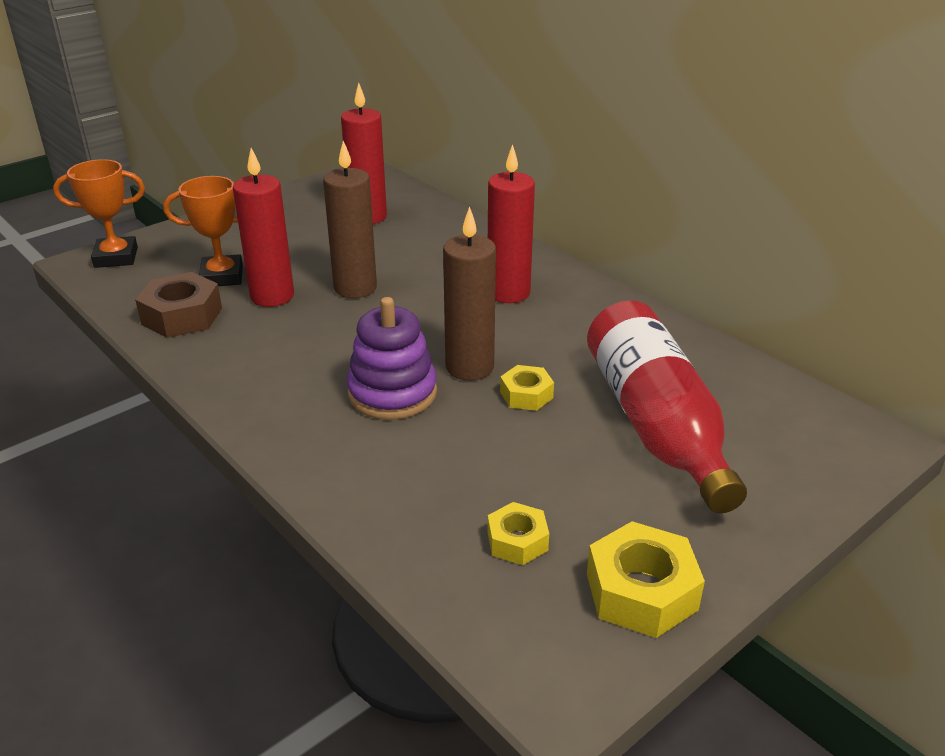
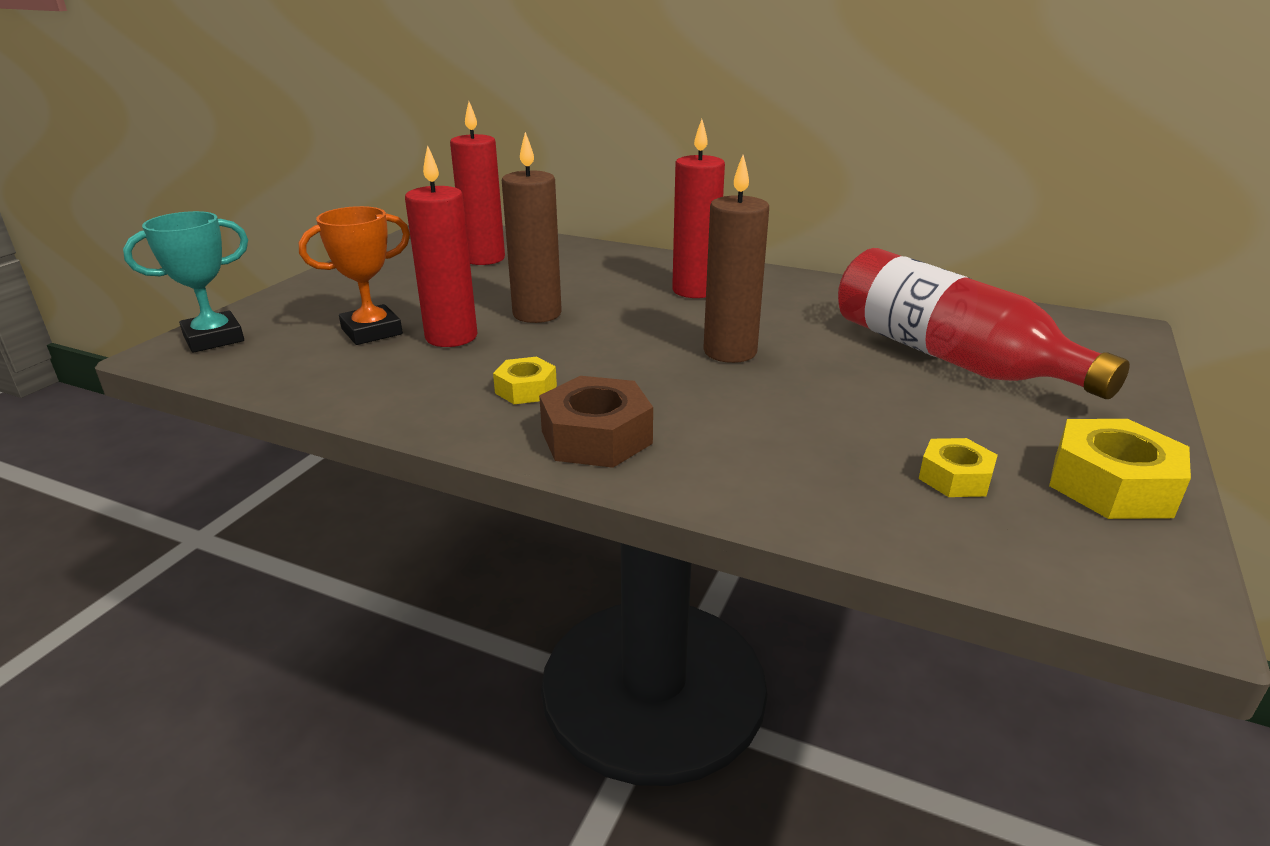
camera: 25 degrees left, 5 degrees down
orange trophy [53,159,145,268] -> turquoise trophy [123,211,248,353]
brown nut [135,272,222,338] -> brown nut moved to [539,376,653,468]
purple stacking toy [347,297,437,420] -> none
yellow nut [500,365,554,411] -> yellow nut moved to [493,357,557,404]

